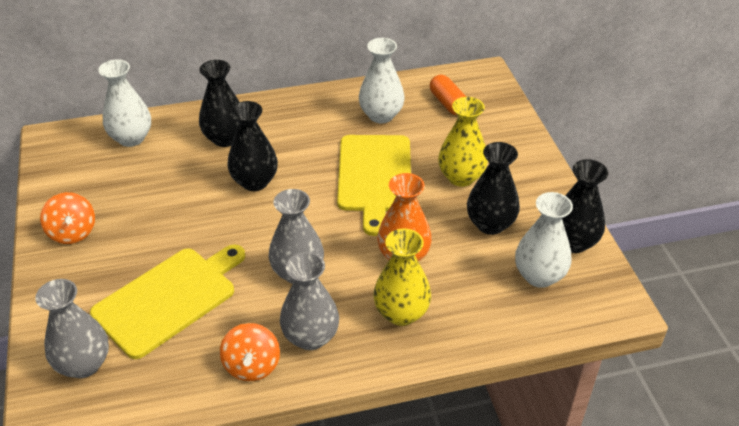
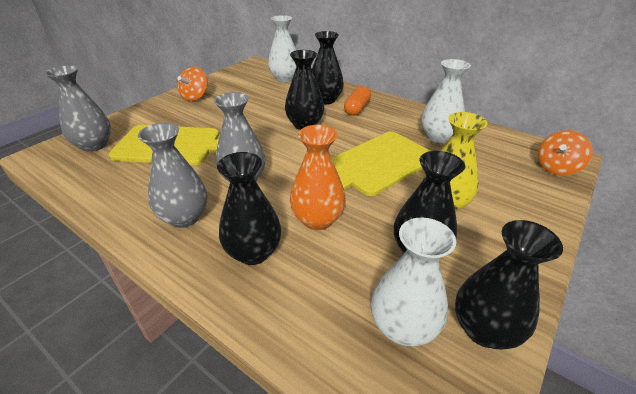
camera: 50 degrees right, 5 degrees down
orange spinning top [220,323,280,381] -> orange spinning top moved to [538,130,593,176]
yellow vase [373,228,431,326] -> black vase [217,152,281,265]
orange capsule [430,75,466,115] -> orange capsule moved to [344,86,371,116]

